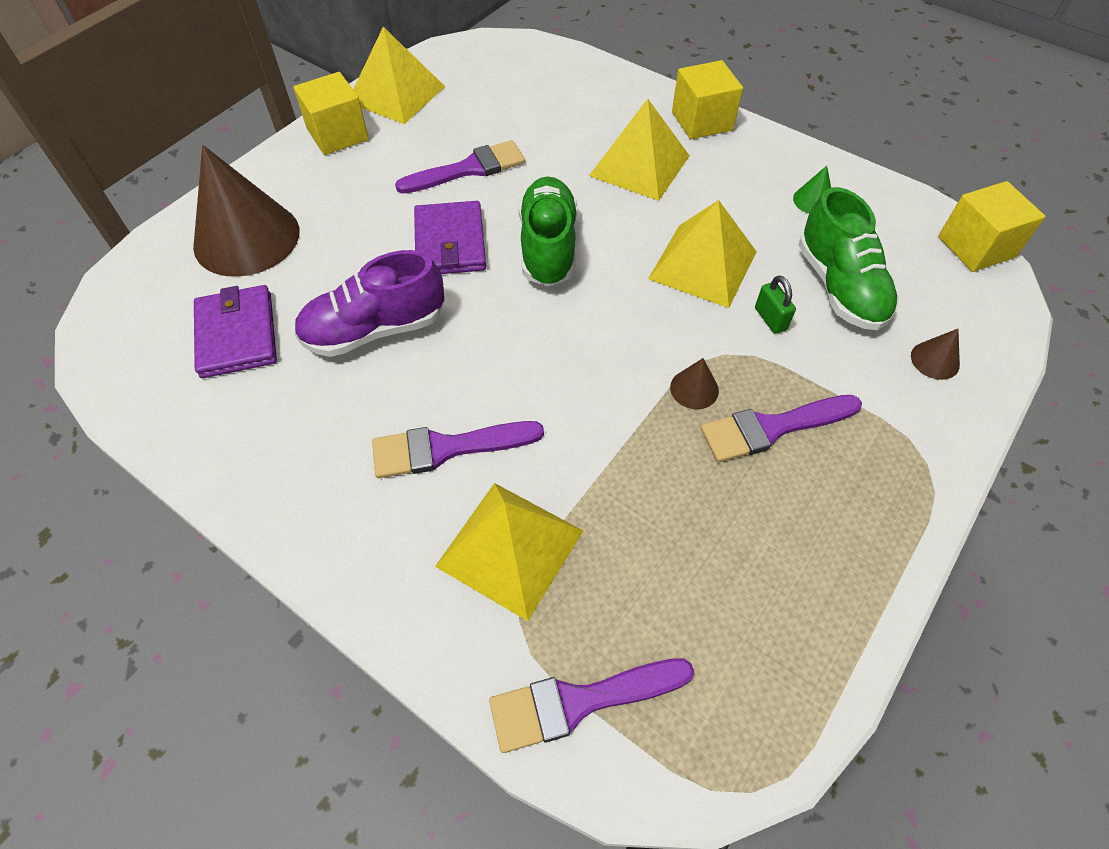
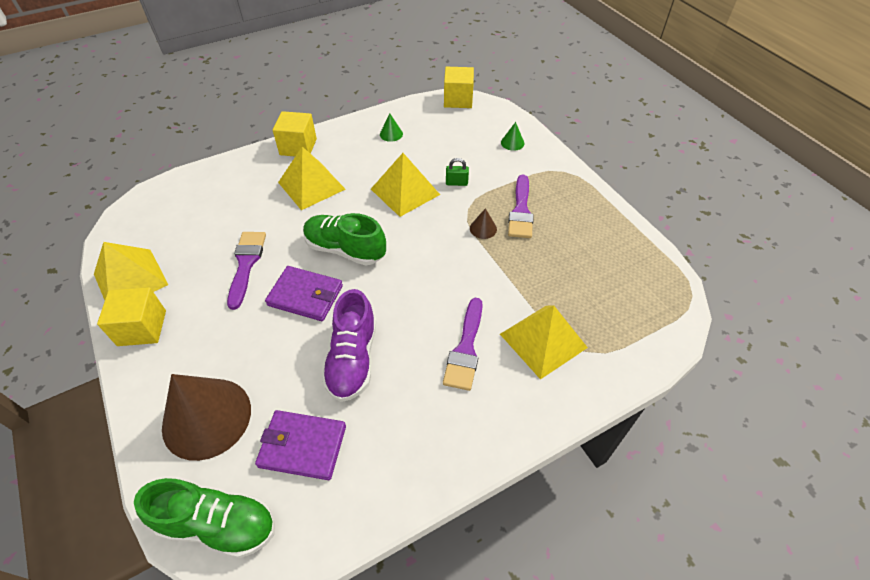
camera: 65 degrees left, 5 degrees down
purple brush [489,658,694,753] -> none
green shoe [798,187,899,330] -> green shoe moved to [134,478,275,558]
brown cone [911,329,960,380] -> green cone [501,122,525,151]

